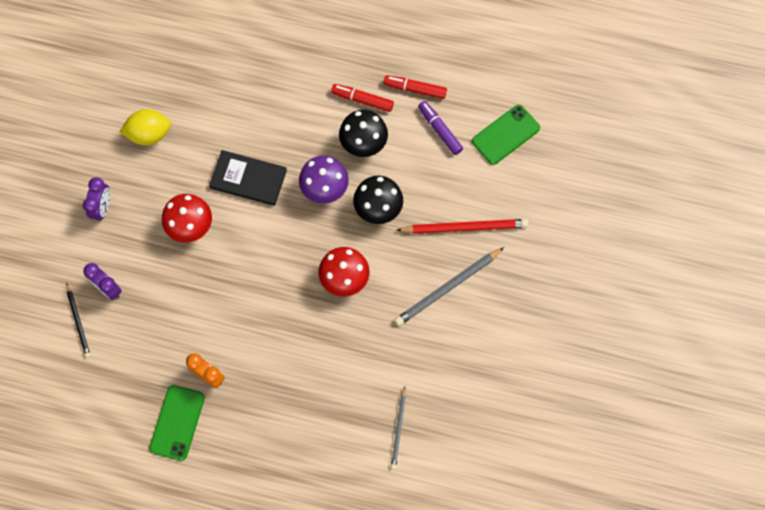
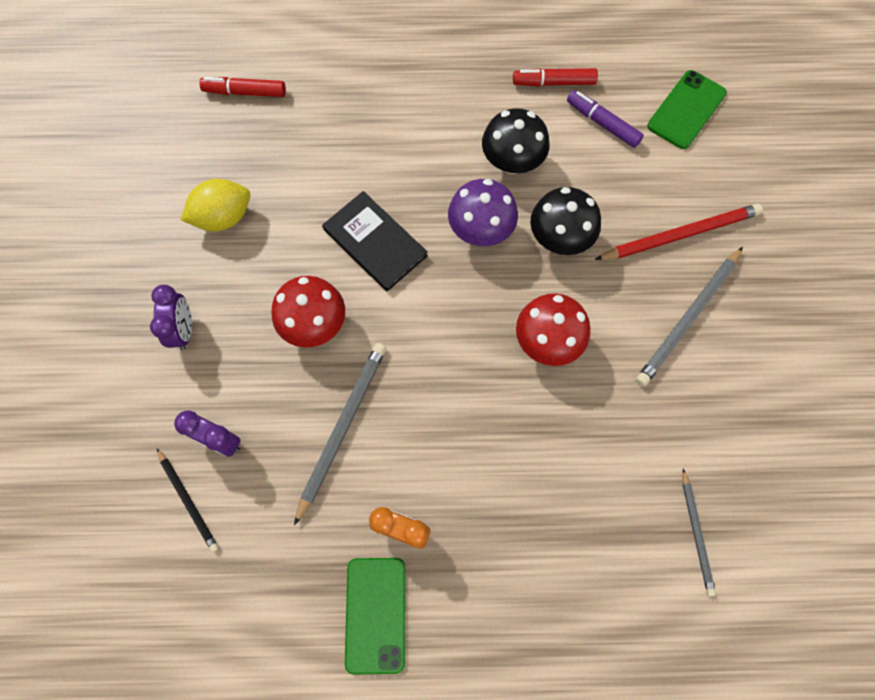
camera: 15 degrees left, 0 degrees up
black book [209,150,287,206] -> black book turned 45 degrees clockwise [322,191,428,291]
red marker [331,84,394,112] -> red marker moved to [200,77,286,97]
none -> grey pencil [294,343,386,526]

